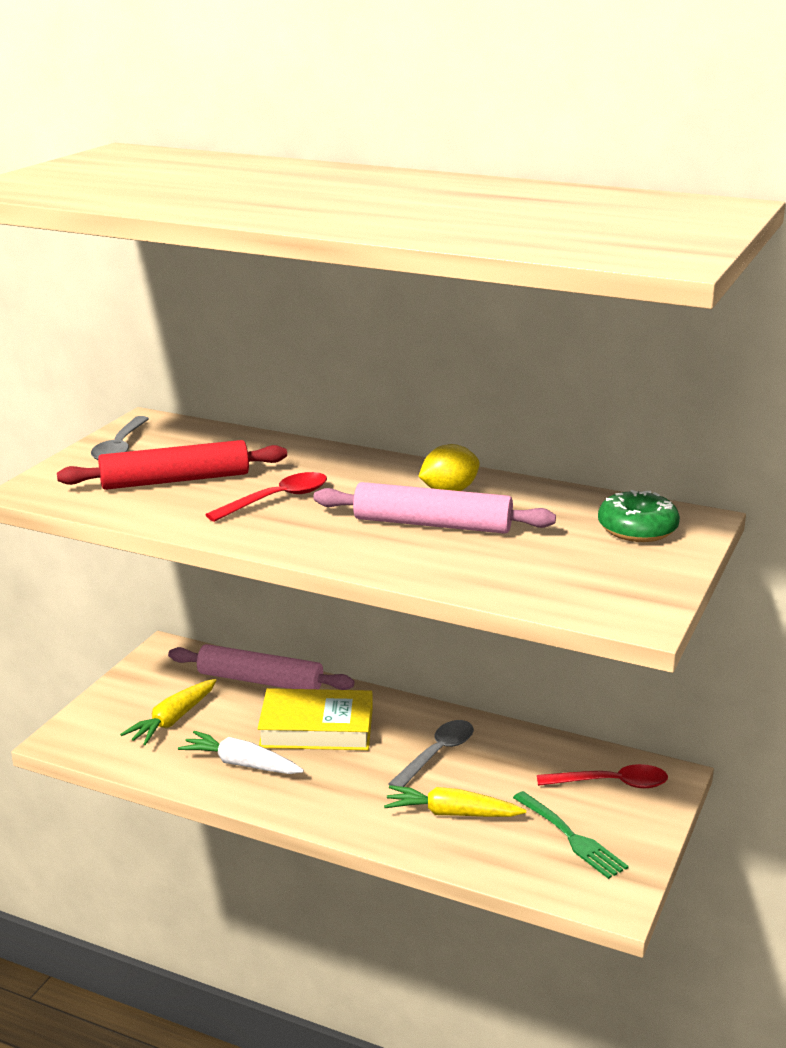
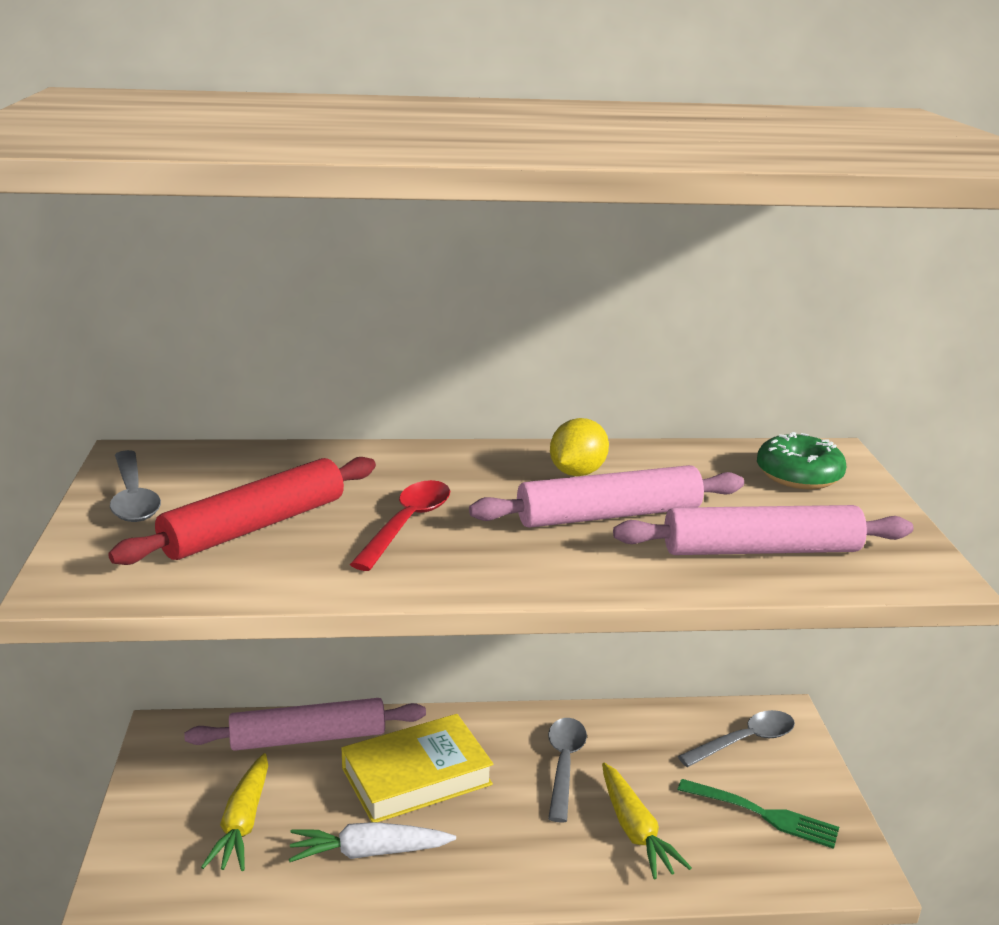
camera: 30 degrees left, 0 degrees up
yellow carrot [384,785,526,817] -> yellow carrot turned 90 degrees counterclockwise [602,763,692,879]
red spoon [537,764,668,788] -> grey spoon [678,710,795,767]
none -> pink rolling pin [613,505,913,555]

